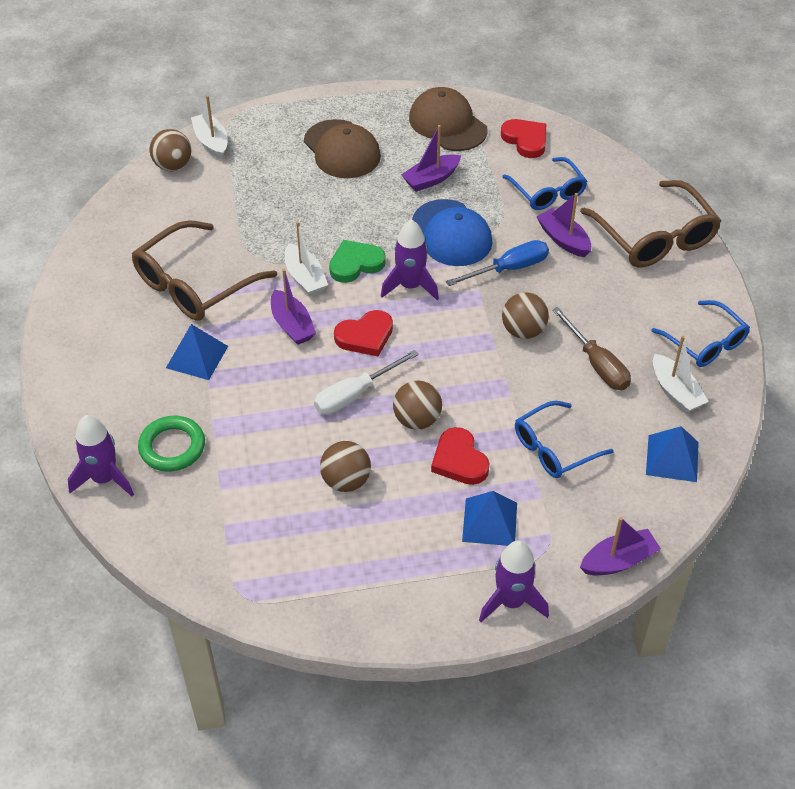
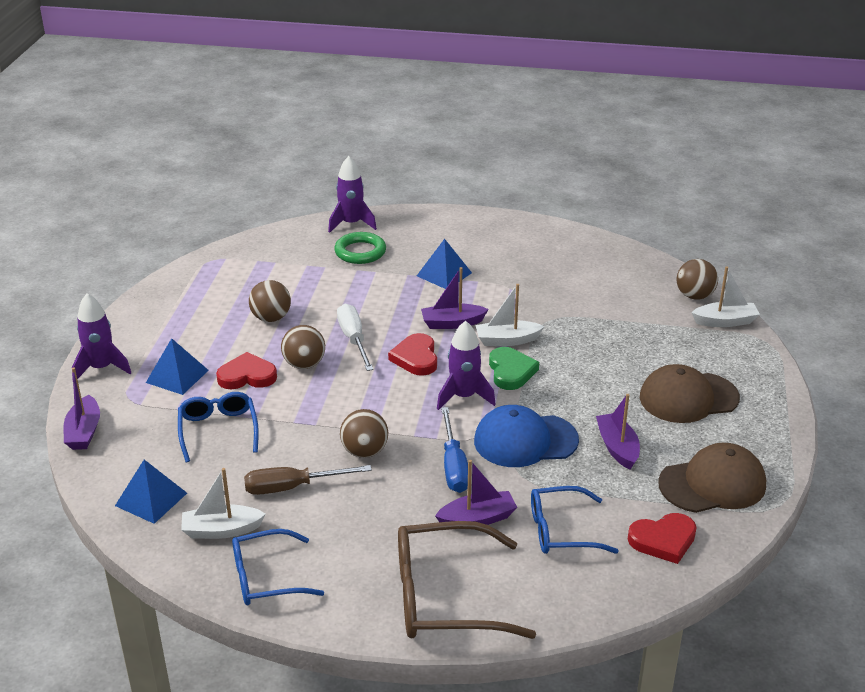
camera: 110 degrees right, 15 degrees down
brown glasses [132,220,277,321] -> none

